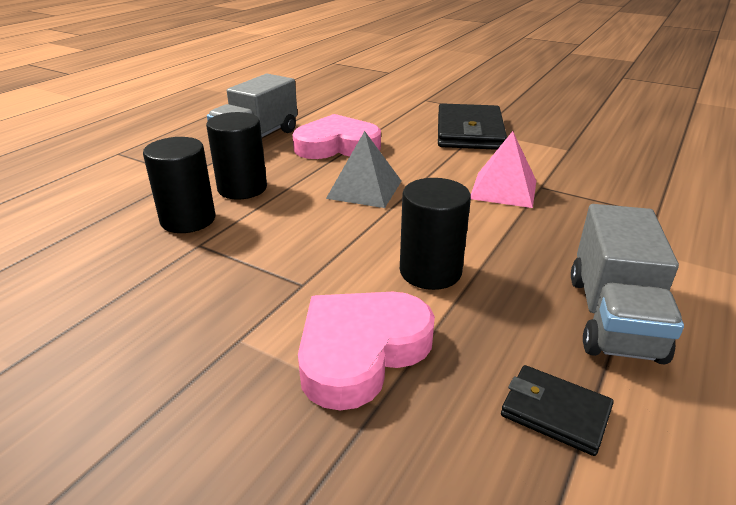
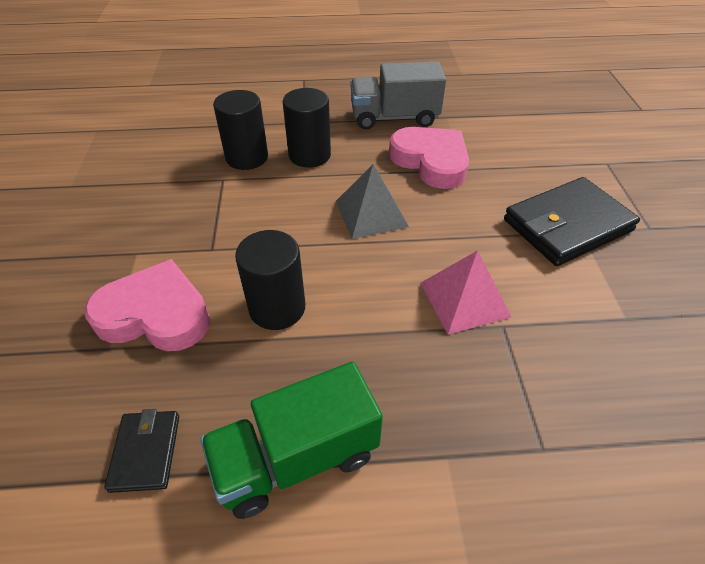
camera: 55 degrees right, 15 degrees up
grey truck [571,204,684,365] -> green truck [200,362,383,519]

